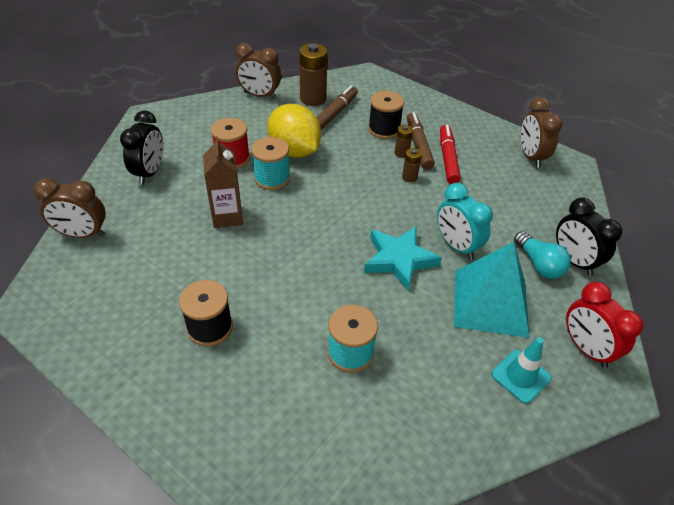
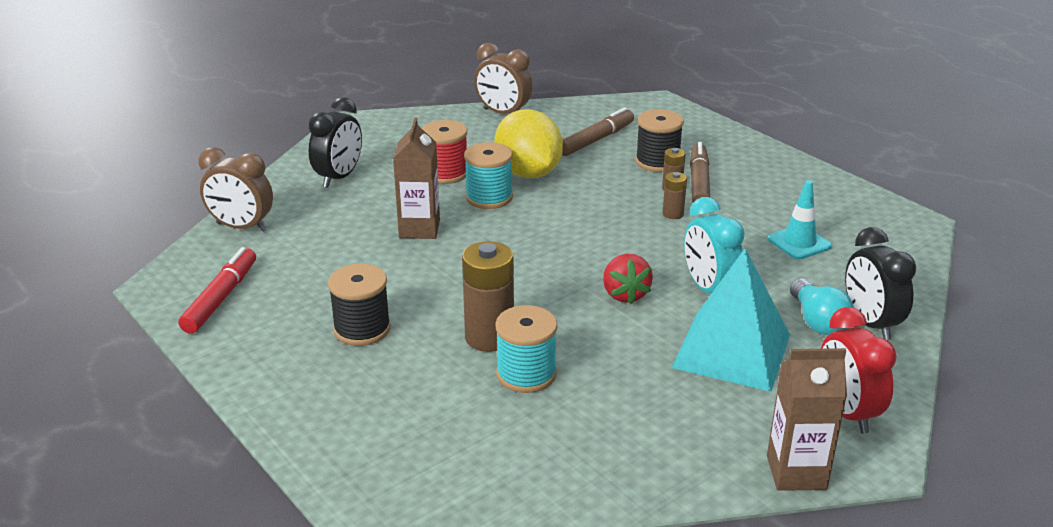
camera: 15 degrees right, 15 degrees down
brown battery [299,43,327,106] -> brown battery moved to [462,241,514,352]
turquoise star [364,226,442,291] -> red strawberry [603,254,653,304]
red marker [440,125,461,184] -> red marker moved to [178,247,256,334]
turquoise traffic cone [491,337,551,404] -> turquoise traffic cone moved to [767,180,832,260]
brown clock [520,97,562,168] -> none
none -> brown carton [767,348,847,491]

